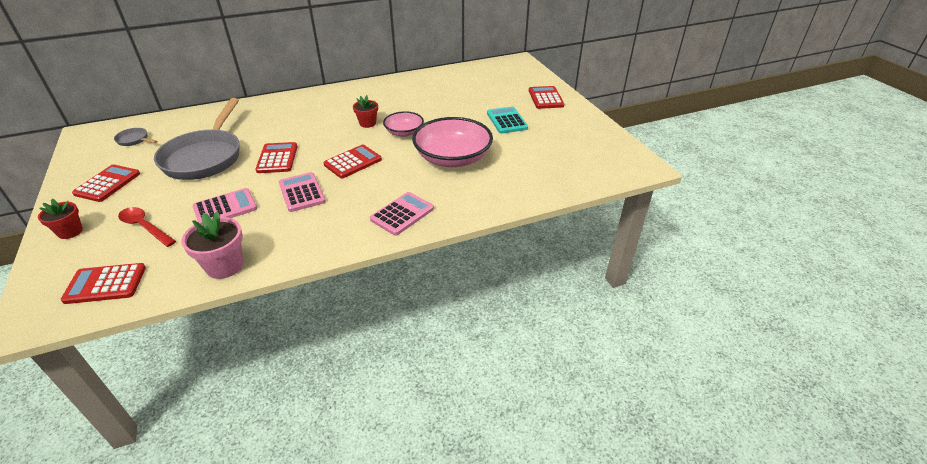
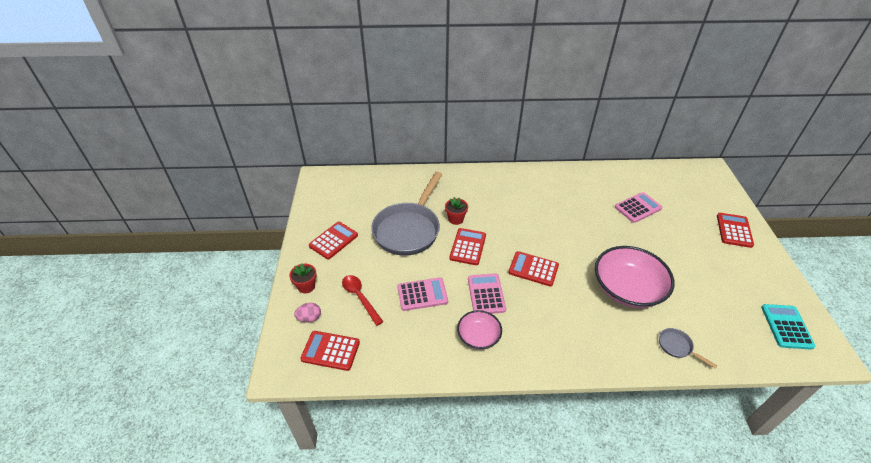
camera: 20 degrees right, 5 degrees up
grey pan [114,128,157,146] -> grey pan moved to [659,328,717,368]
pink flower pot [181,211,243,279] -> none
red calculator [324,145,382,178] -> red calculator turned 135 degrees counterclockwise [508,251,559,286]
red flower pot [353,95,378,128] -> red flower pot moved to [445,197,468,225]
pink calculator [370,192,434,236] -> pink calculator moved to [615,192,662,223]
pink bowl [383,111,424,137] -> pink bowl moved to [457,310,502,350]
turquoise calculator [487,106,528,134] -> turquoise calculator moved to [761,304,816,350]
none -> pink egg [294,303,321,322]

